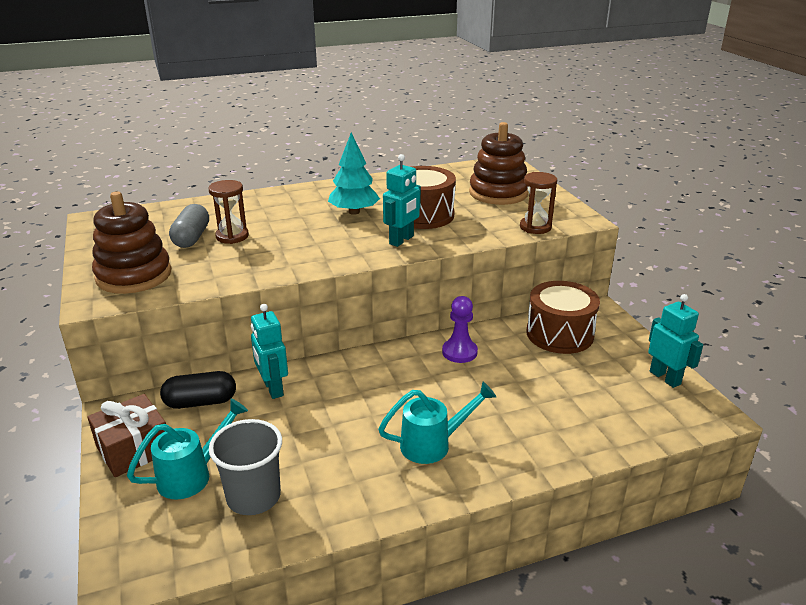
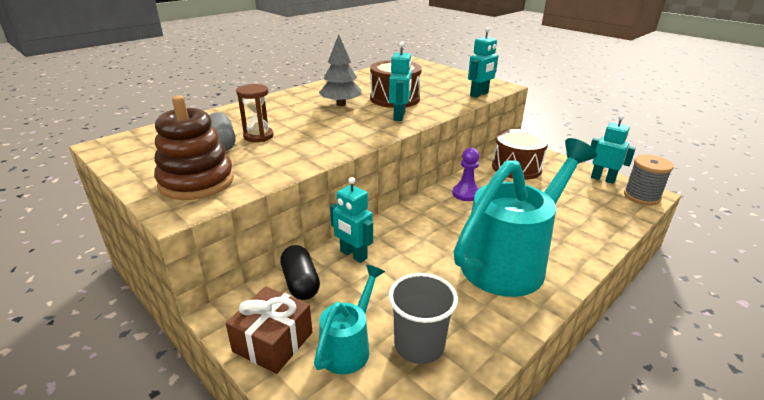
camera: 25 degrees left, 0 degrees up
black capsule [160,371,236,409] -> black capsule turned 75 degrees counterclockwise [280,245,320,300]
turquoise tree [328,132,380,215] -> grey tree [319,34,362,106]
turquoise watering can [378,382,496,464] -> turquoise watering can [454,138,597,297], size x2.05
brown stacking toy [469,122,528,205] -> none
brown hourglass [520,172,557,234] -> turquoise robot [468,27,498,98]
none -> grey spool [624,154,674,205]

